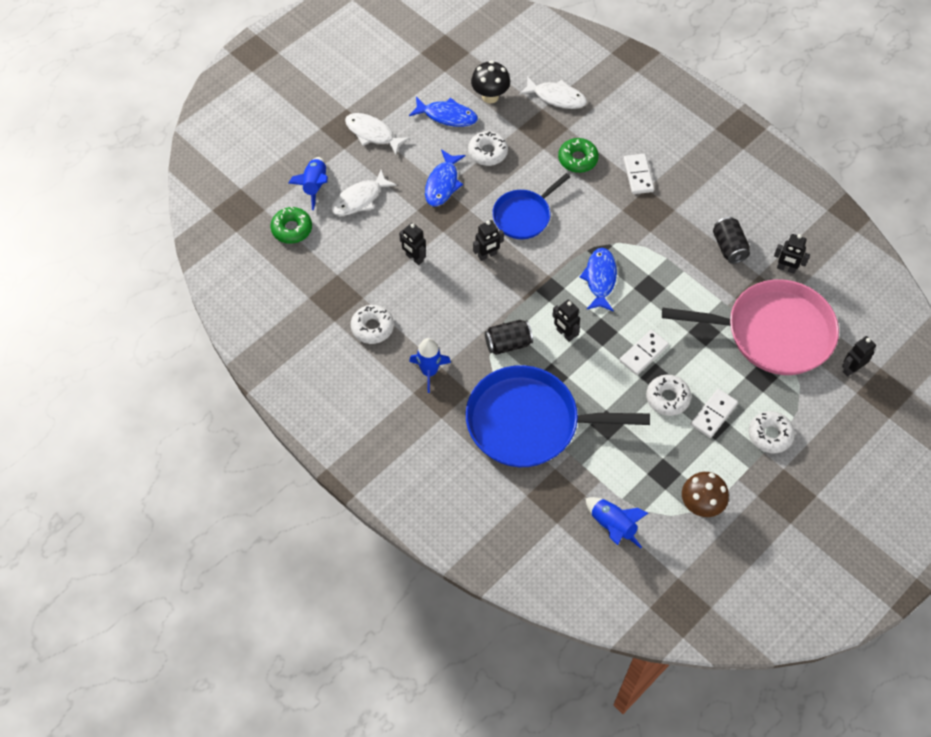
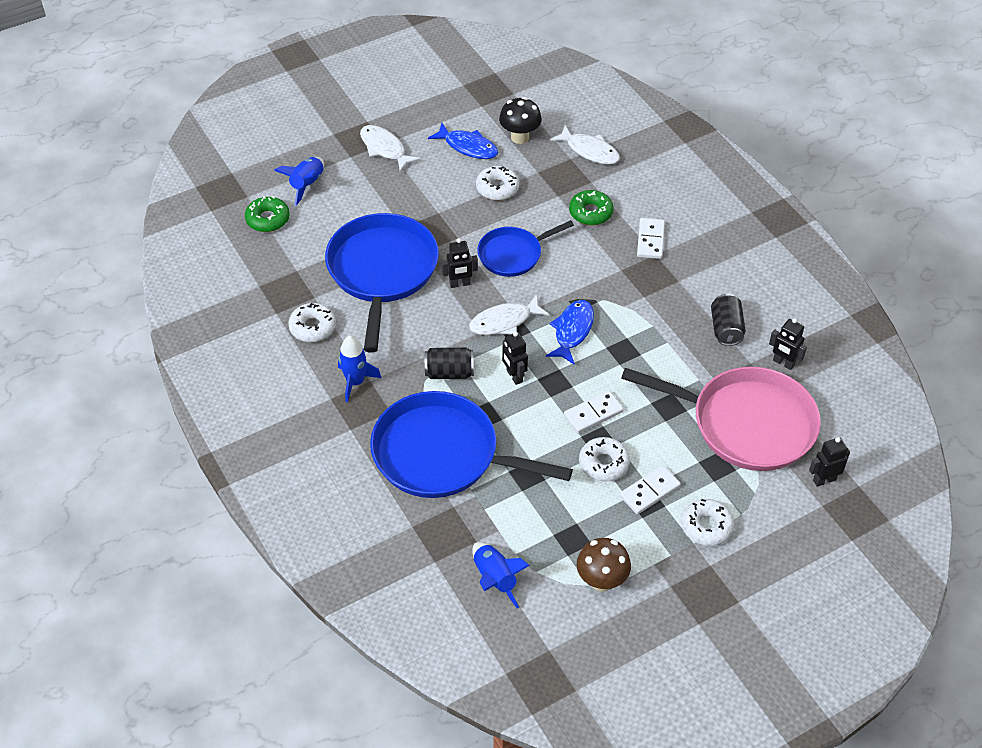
camera: 15 degrees right, 10 degrees down
white fish [331,170,397,216] -> white fish moved to [469,294,550,335]
black robot [399,223,426,265] -> blue pan [325,213,439,353]
blue fish [425,149,465,206] -> none

